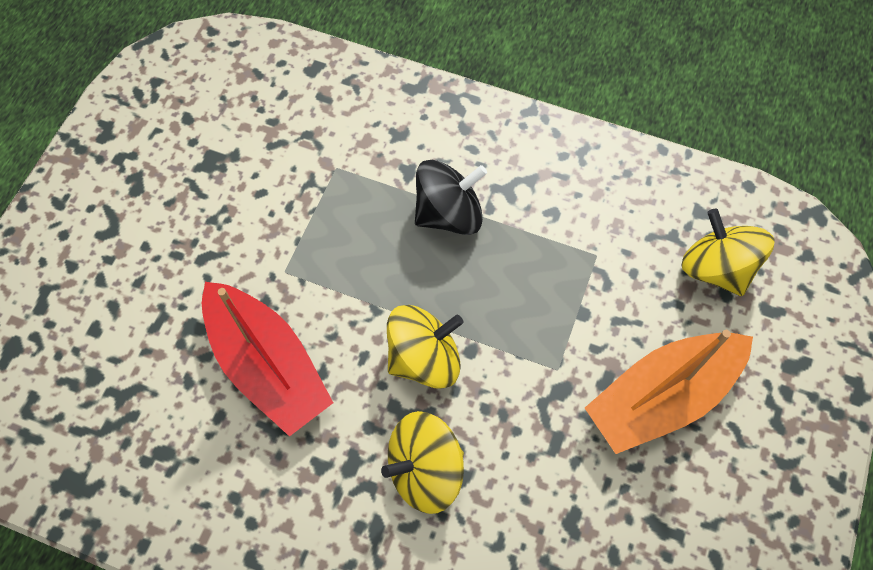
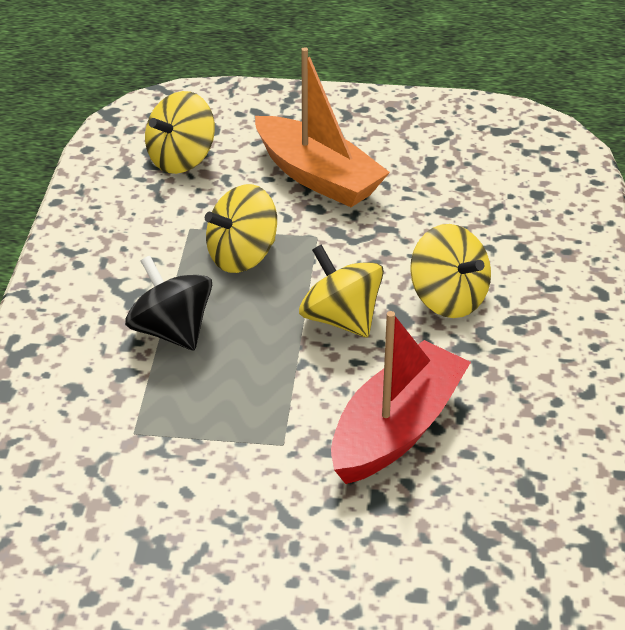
camera: 105 degrees left, 25 degrees down
none -> yellow spinning top [205,184,277,273]

